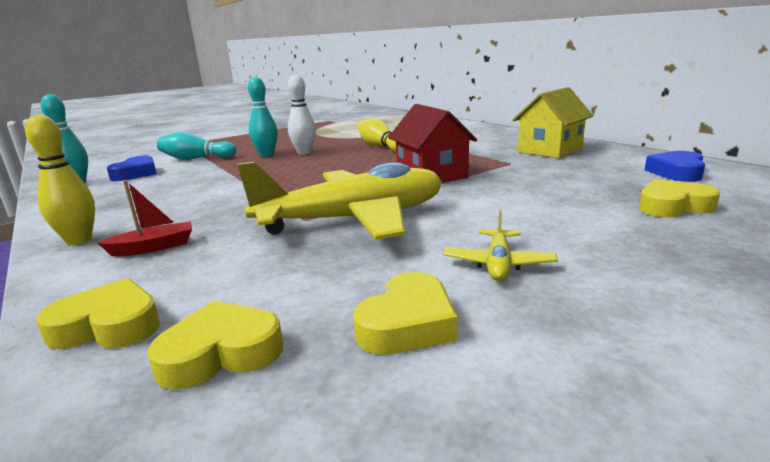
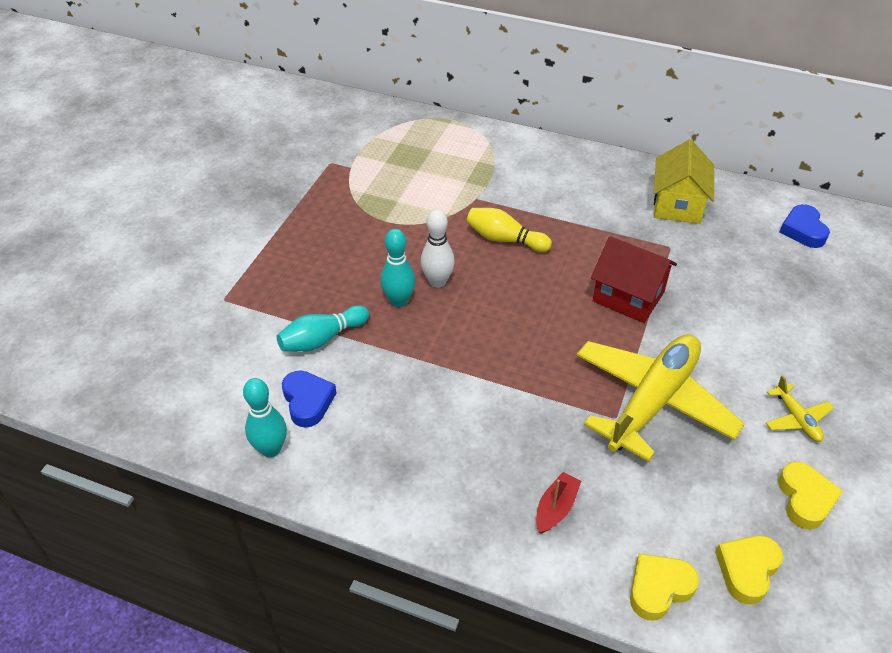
camera: 35 degrees left, 25 degrees up
yellow bowling pin [25,115,95,245] -> none
yellow heart [639,179,720,217] -> none

